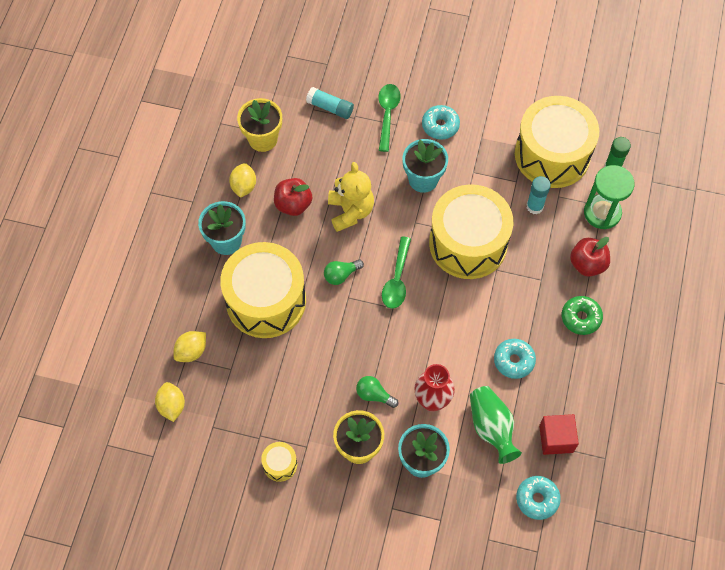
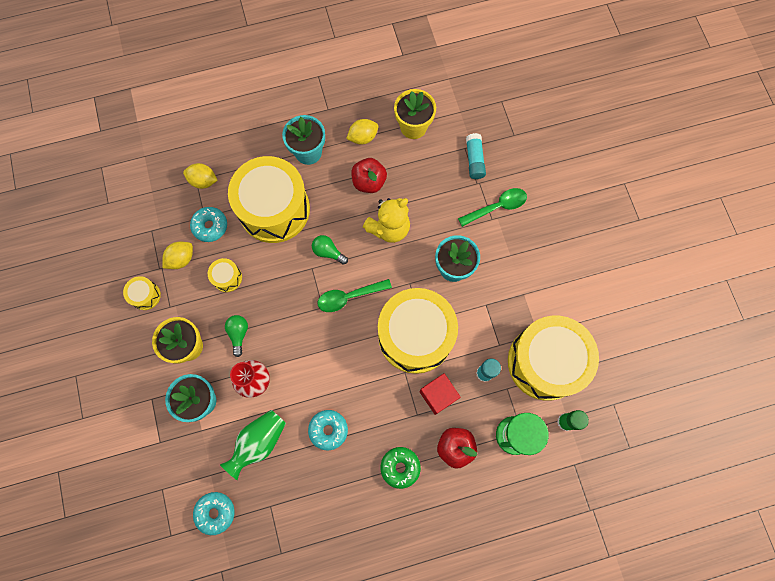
camera: 60 degrees right, 10 degrees up
yellow lemon [155,382,185,422] -> yellow lemon moved to [162,242,193,269]
turquoise donut [422,105,460,140] -> turquoise donut moved to [190,207,227,242]
red cube [539,414,579,455] -> red cube moved to [419,373,460,415]
none -> yellow drum [208,258,242,292]

